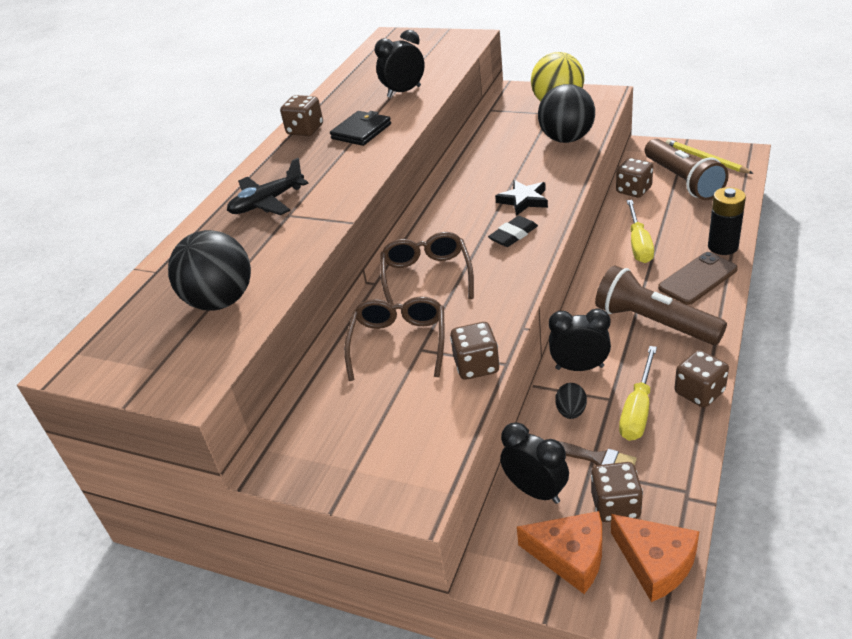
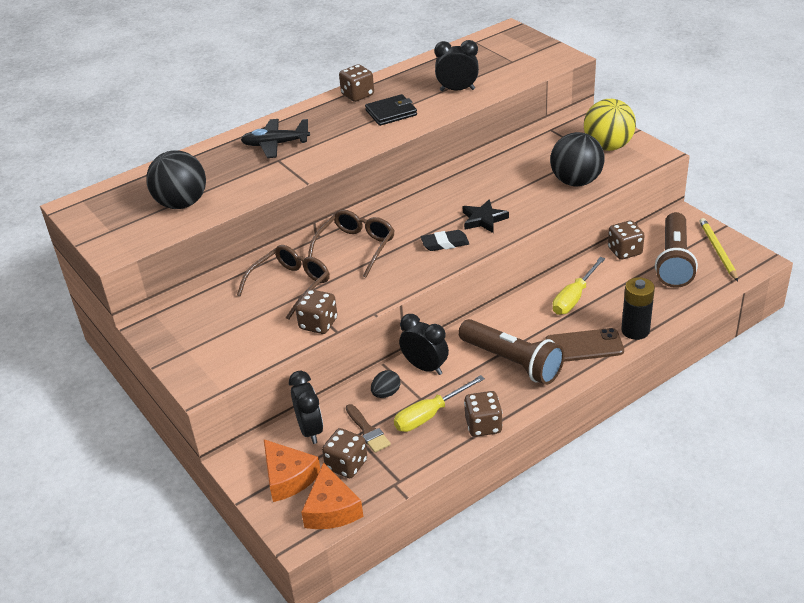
camera: 30 degrees right, 0 degrees up
brown flashlight [595,266,727,345] -> brown flashlight turned 150 degrees clockwise [458,319,565,385]

